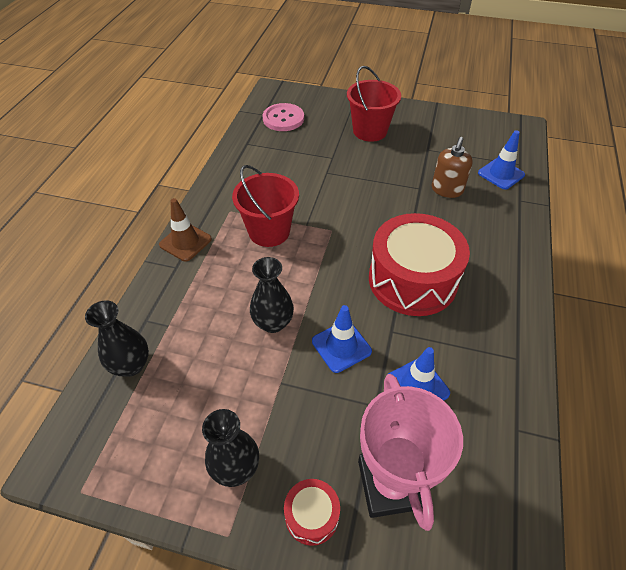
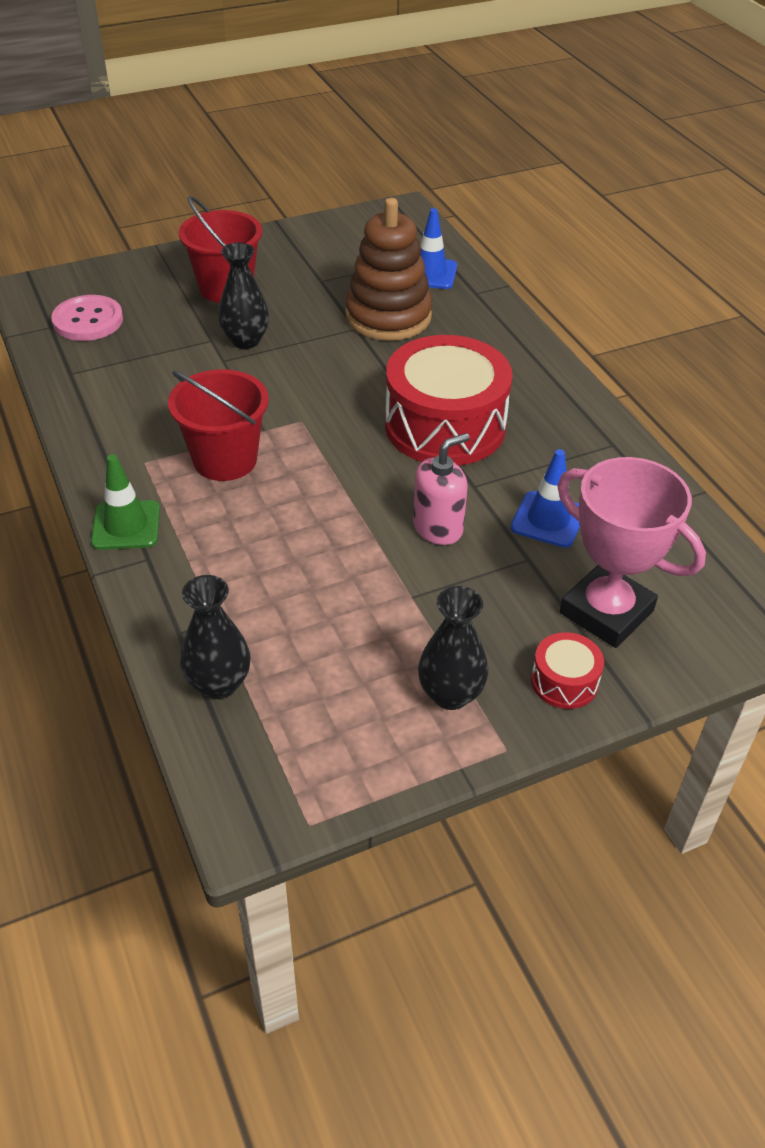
camera: 40 degrees left, 5 degrees down
brown traffic cone [159,198,212,262] -> green traffic cone [91,454,160,550]
black vase [250,257,294,333] -> black vase moved to [218,243,269,349]
blue traffic cone [312,305,372,373] -> pink soap dispenser [413,433,470,545]
brown soap dispenser [432,137,473,198] -> brown stacking toy [345,198,433,341]

